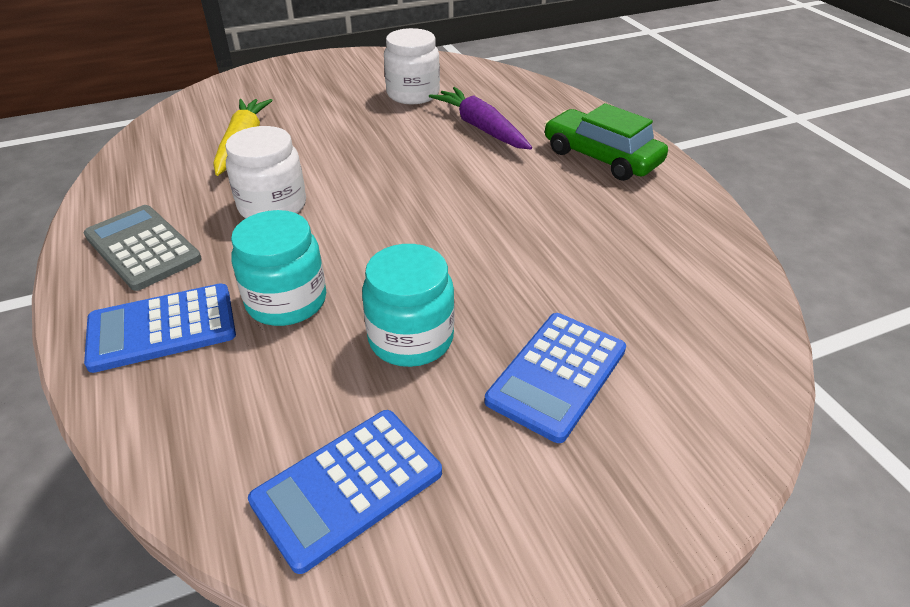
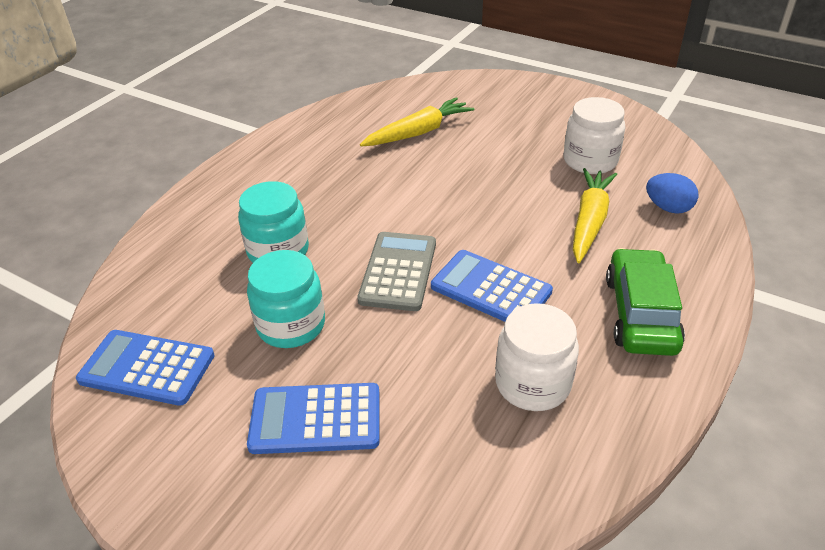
camera: 55 degrees right, 0 degrees up
grey calculator [83,205,202,291] -> grey calculator moved to [357,232,436,311]
blue calculator [84,283,236,373] -> blue calculator moved to [431,250,553,322]
white jar [225,126,306,218] -> white jar moved to [495,303,579,411]
purple carrot [429,87,532,150] -> yellow carrot [573,168,617,263]
none -> blue egg [646,173,698,214]

